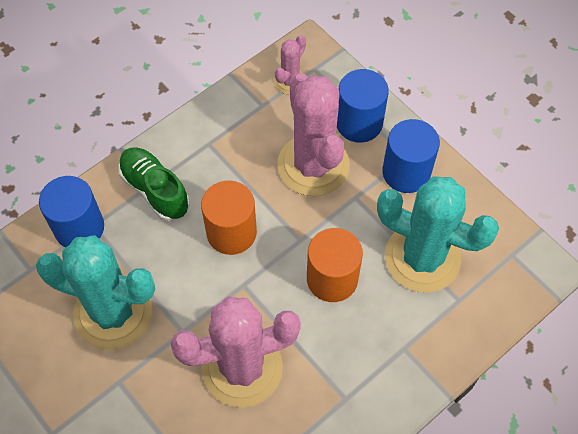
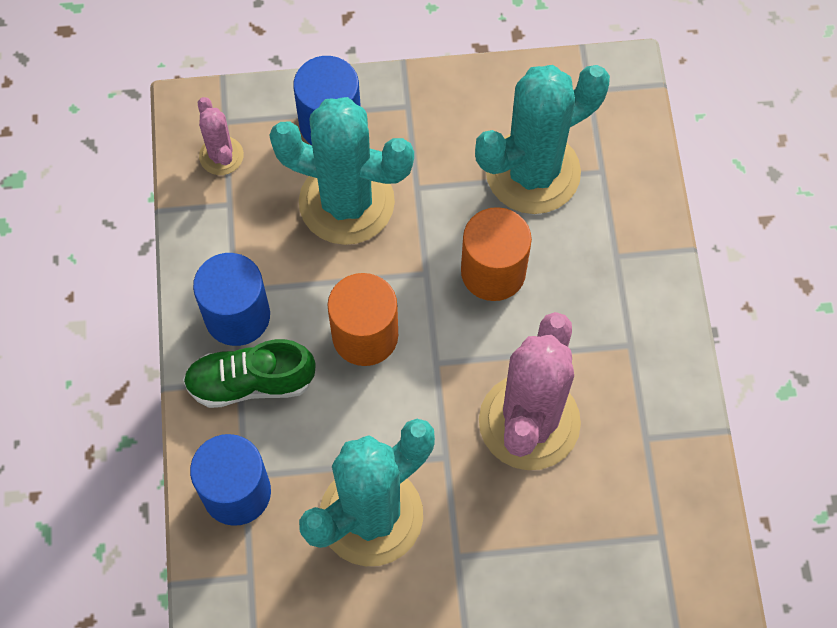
camera: 55 degrees left, 5 degrees up
pink cactus [277,73,350,196] -> turquoise cactus [269,97,414,245]
blue cylinder [382,119,440,193] -> blue cylinder moved to [193,253,270,346]

